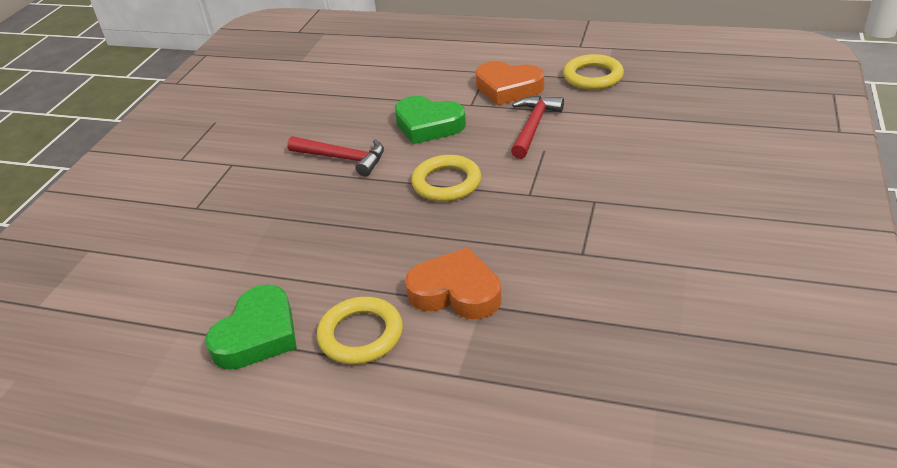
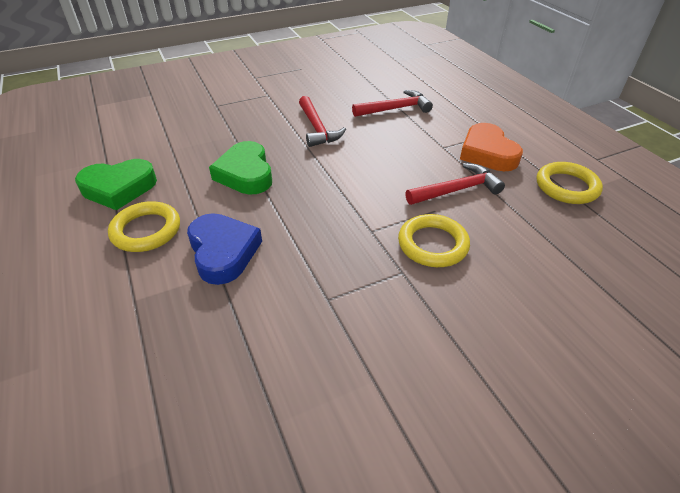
camera: 45 degrees right, 5 degrees up
green heart [395,96,466,144] -> green heart moved to [209,141,272,195]
orange heart [405,247,502,319] -> blue heart [187,213,262,285]
yellow ring [411,155,481,202] -> yellow ring moved to [398,214,470,267]
none -> red hammer [352,90,433,117]

